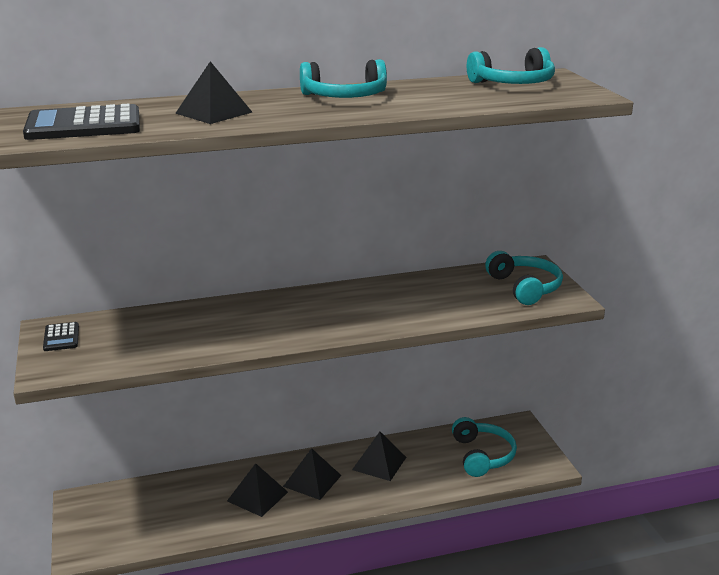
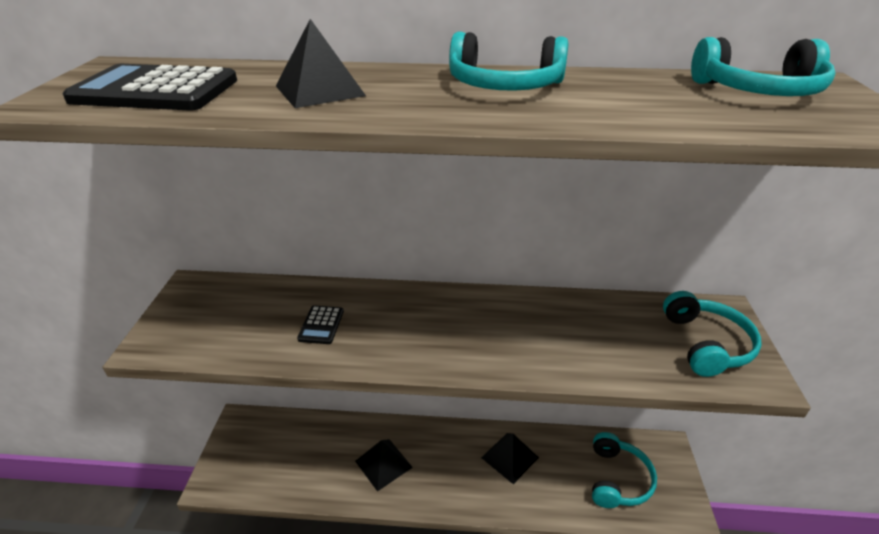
camera: 20 degrees right, 10 degrees up
black calculator [43,322,79,351] -> black calculator moved to [297,305,344,344]
black pyramid [283,448,342,500] -> none

